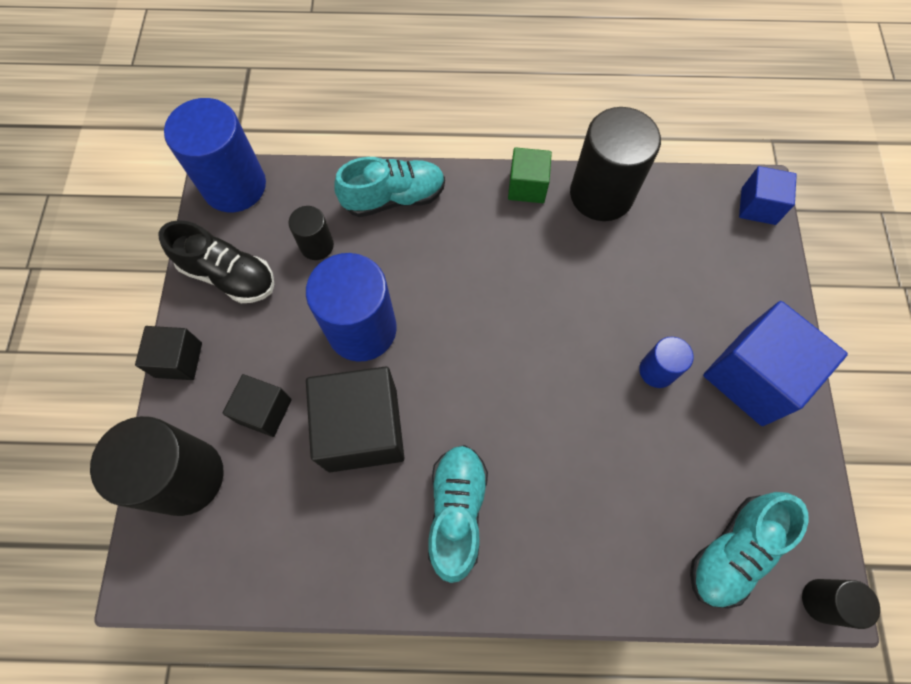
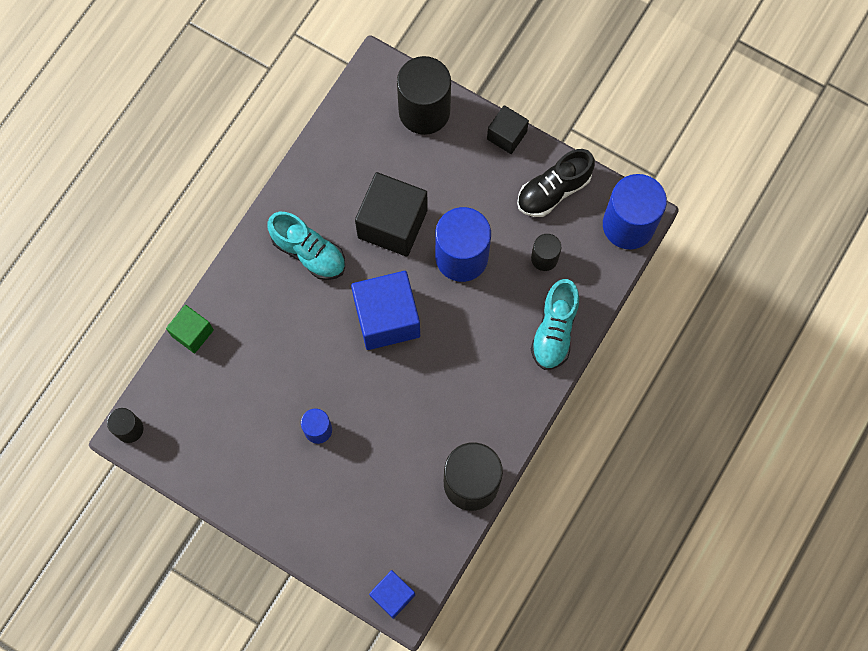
camera: 120 degrees right, 5 degrees up
black cube [223,374,292,437] -> none
green cube [508,147,552,203] -> green cube moved to [166,305,214,353]
turquoise shoe [690,492,809,608] -> none
blue cube [703,301,848,426] -> blue cube moved to [351,271,420,350]

